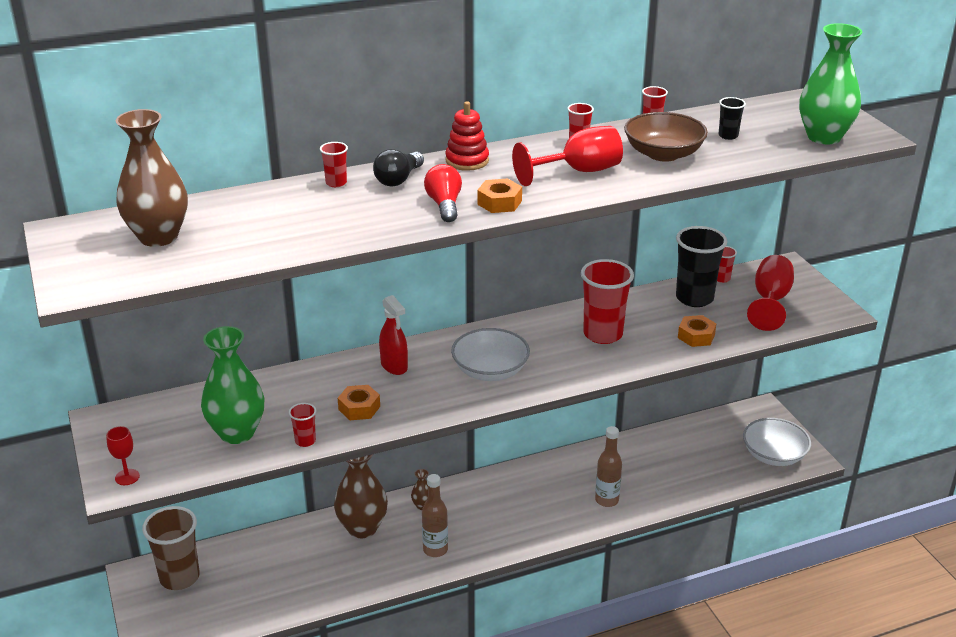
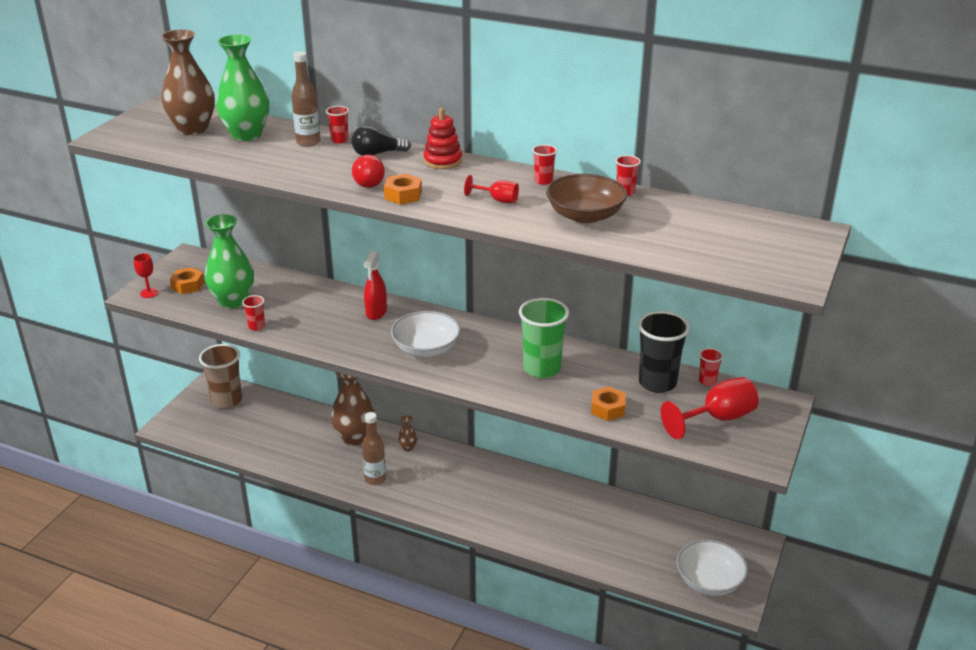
camera: 45 degrees right, 0 degrees up
orange nut [338,385,380,420] -> orange nut moved to [170,267,204,294]
red light bulb [424,164,462,222] -> red light bulb turned 135 degrees clockwise [352,155,385,188]
red goblet [512,126,623,186] -> red goblet [464,175,519,203], size x0.54
red cup [581,259,634,344] -> green cup [519,298,569,378]
brown bottle [595,426,622,507] -> brown bottle moved to [291,51,321,147]
black cup [719,97,746,140] -> none
green vase [799,23,862,144] -> green vase moved to [216,34,269,141]

